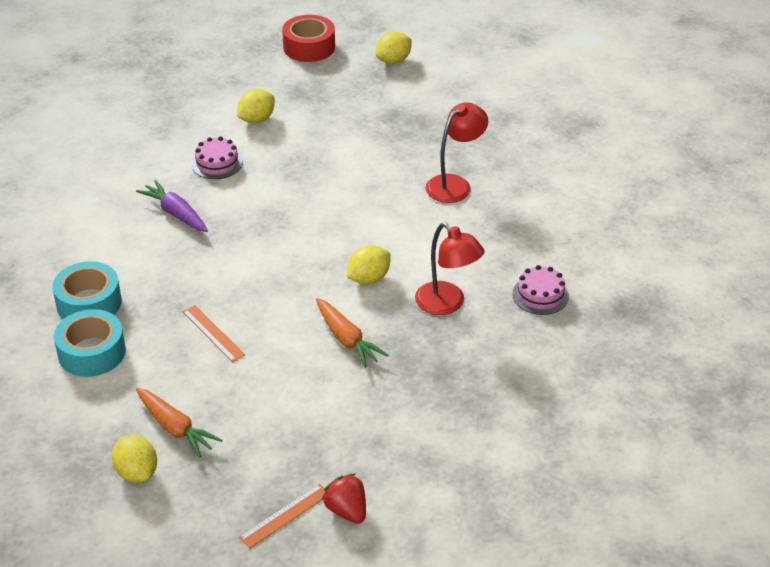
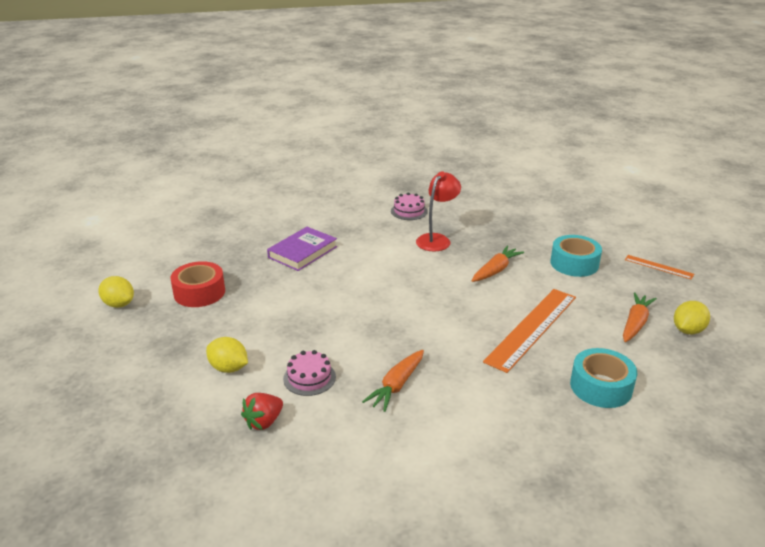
camera: 105 degrees left, 10 degrees down
turquoise tape [52,261,122,319] -> turquoise tape moved to [550,235,602,277]
purple carrot [136,180,208,232] -> orange carrot [362,350,424,412]
orange ruler [182,305,245,362] -> orange ruler [483,289,576,373], size x2.04
red tape [282,15,335,62] -> red tape moved to [171,261,225,307]
red strawberry [322,474,366,524] -> red strawberry moved to [241,393,283,430]
yellow lemon [347,245,391,284] -> none
red lamp [426,102,488,203] -> purple book [267,227,337,271]

